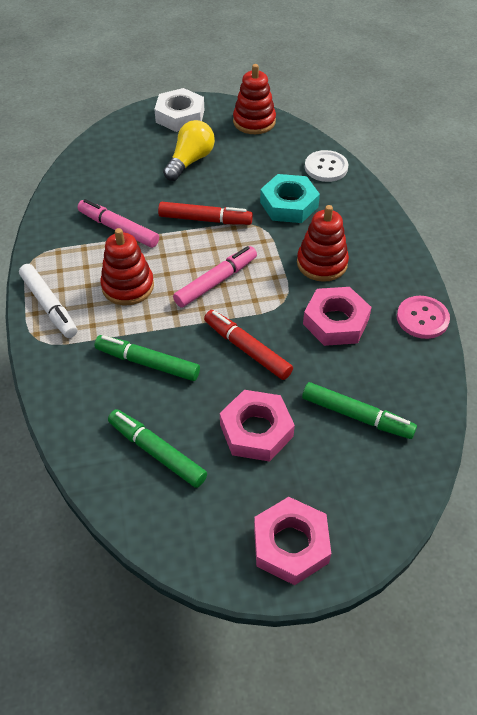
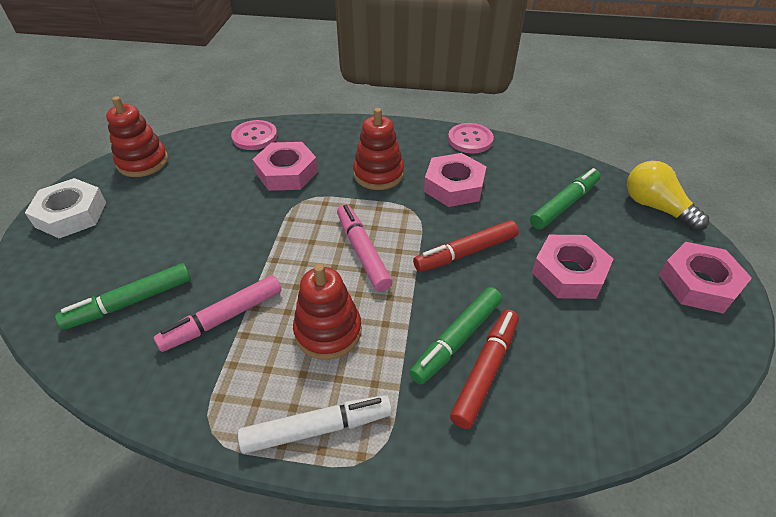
camera: 70 degrees left, 5 degrees down
green marker [108,409,207,488] -> green marker moved to [55,263,191,330]
red marker [158,202,253,225] -> red marker moved to [450,309,519,429]
yellow light bulb [163,120,215,181] -> yellow light bulb moved to [627,161,709,231]
turquoise nut [260,174,320,223] -> pink nut [252,142,318,191]
white button [305,150,348,182] -> pink button [231,120,277,150]

